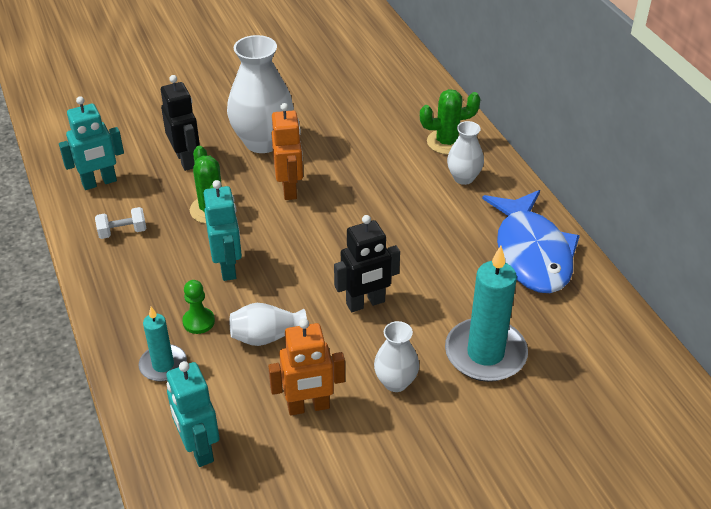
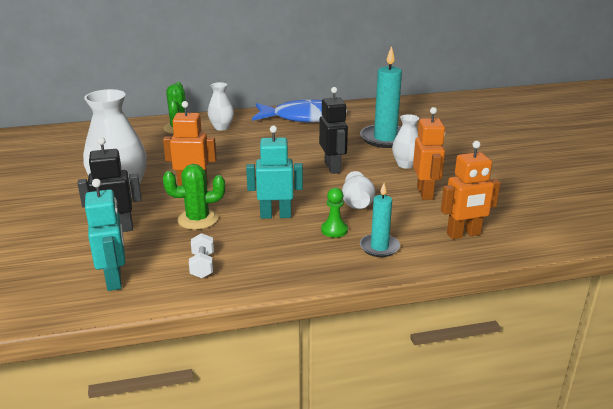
camera: 80 degrees left, 15 degrees down
turquoise robot [166,361,220,467] -> orange robot [441,141,501,239]

